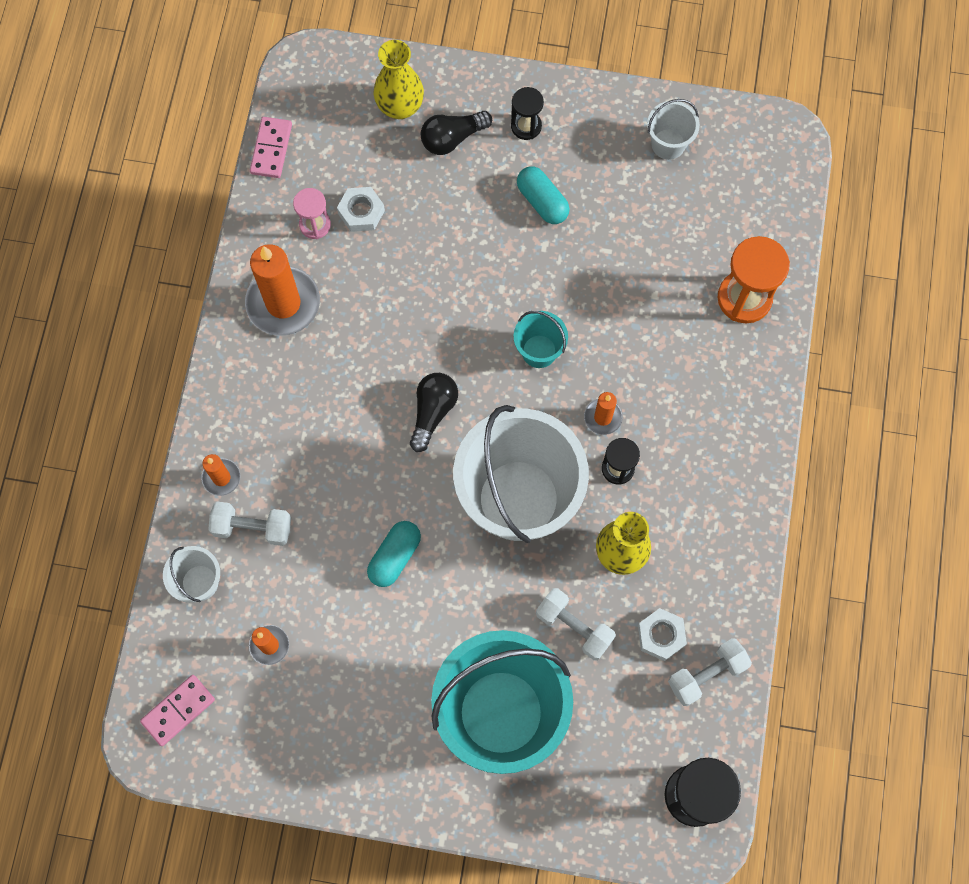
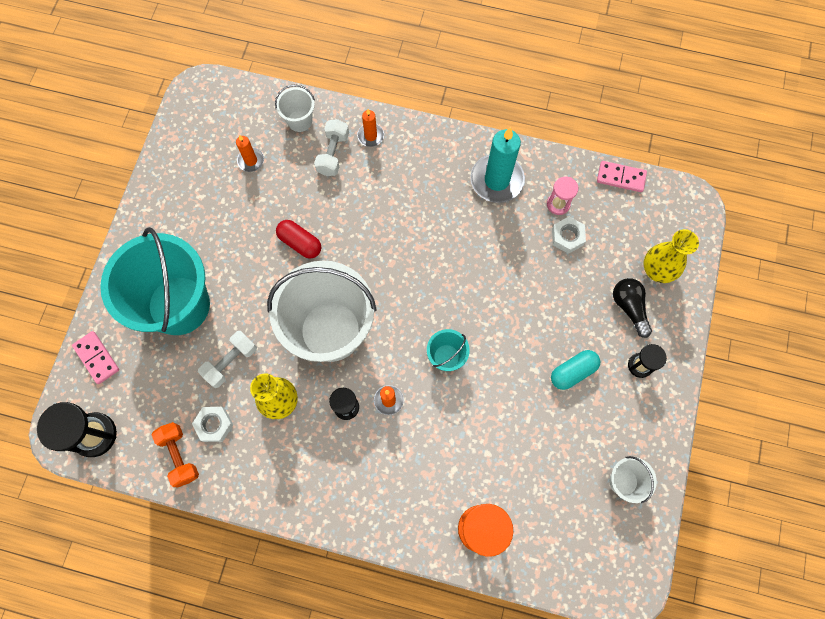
camera: 95 degrees right, 0 degrees up
pink domino [140,675,215,746] -> pink domino moved to [72,331,119,384]
orange candle [245,244,320,336] -> turquoise candle [470,127,525,203]
turquoise capsule [367,521,421,587] -> red capsule [276,220,321,259]
black light bulb [410,373,458,452] -> none
white dumbbell [668,638,752,706] -> orange dumbbell [152,422,199,488]

